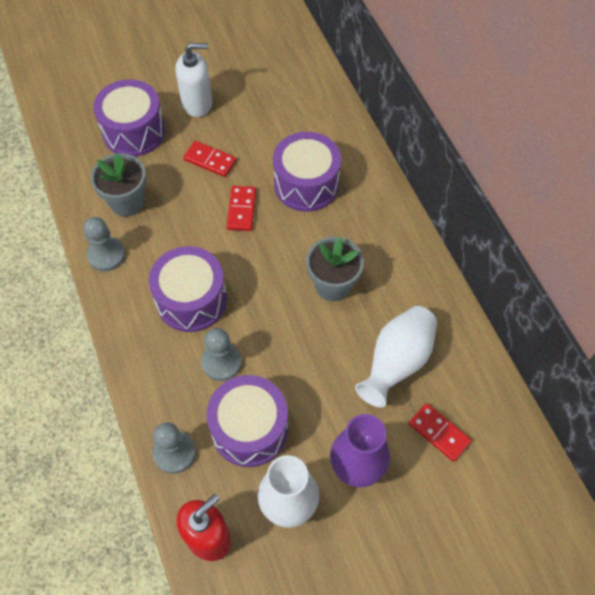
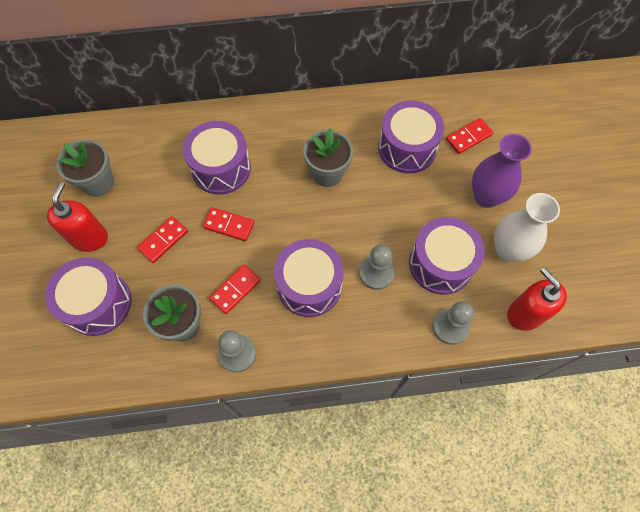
camera: 75 degrees left, 5 degrees up
white soap dispenser [175,43,212,117] -> red soap dispenser [47,182,108,252]
white vase [355,306,437,408] -> purple drum [378,100,444,174]
none -> grey flower pot [56,140,114,197]
none -> red domino [209,264,261,314]

